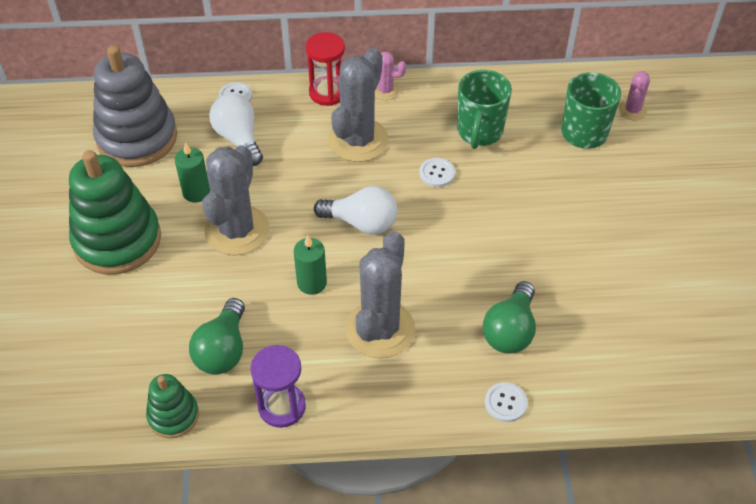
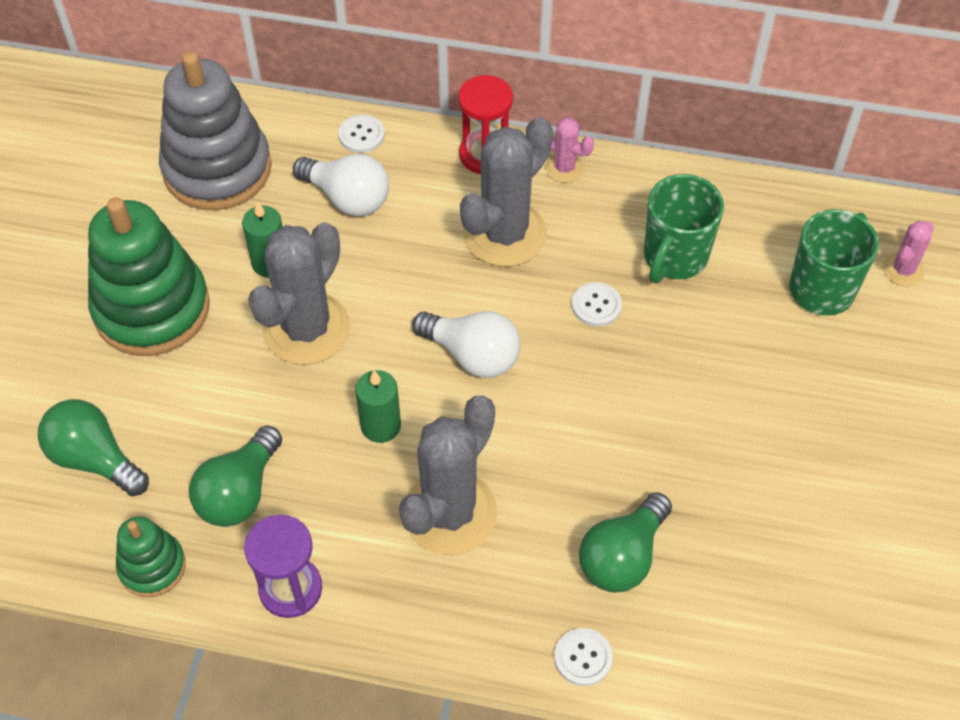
camera: 15 degrees right, 5 degrees up
white light bulb [209,94,263,166] -> white light bulb turned 135 degrees clockwise [293,154,389,216]
none -> green light bulb [38,399,149,496]

